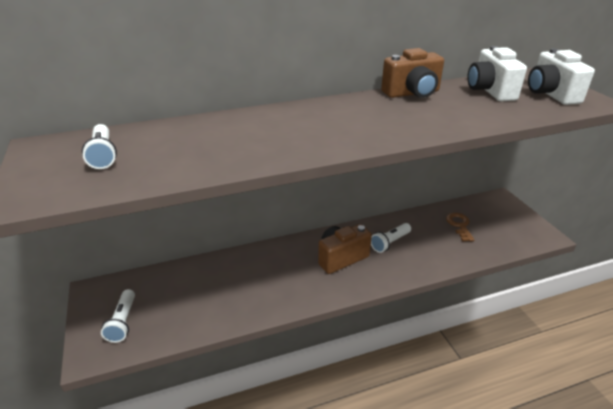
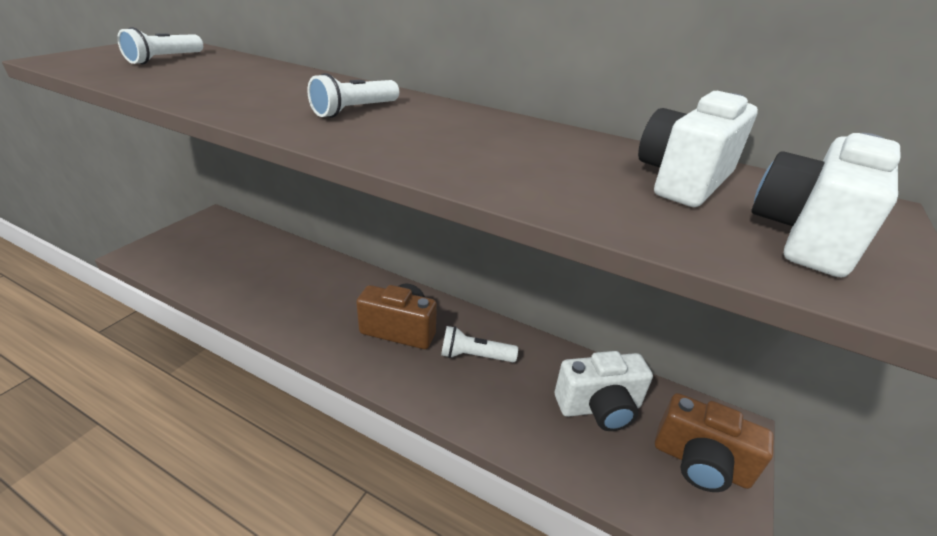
camera: 45 degrees right, 0 degrees up
white flashlight [101,289,135,343] -> white flashlight moved to [307,73,399,118]
brown camera [381,48,444,98] -> brown camera moved to [655,393,774,492]
brown key [446,213,475,242] -> white camera [555,351,653,431]

